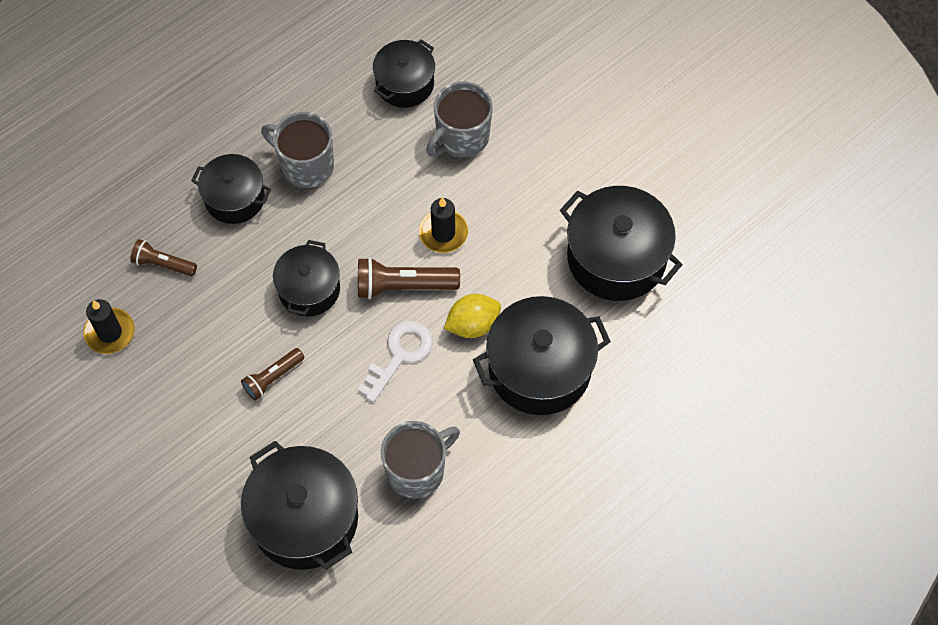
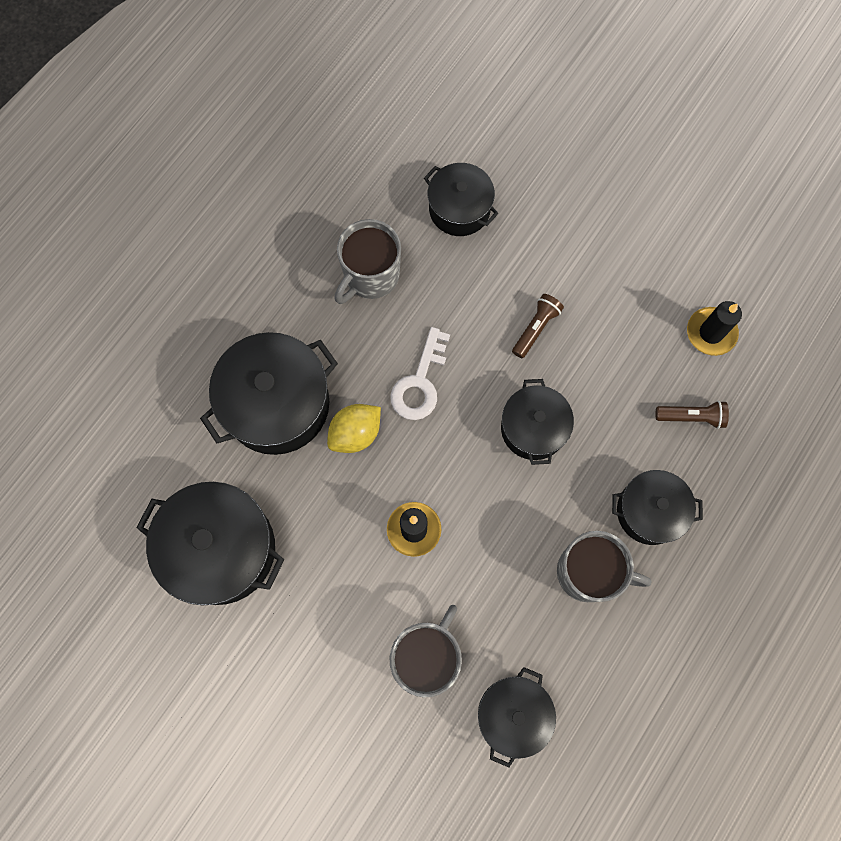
camera: 165 degrees right, 10 degrees up
black pot [241,441,358,570] -> black pot [424,163,499,236], size x0.62
brown flashlight [358,257,460,299] -> none

